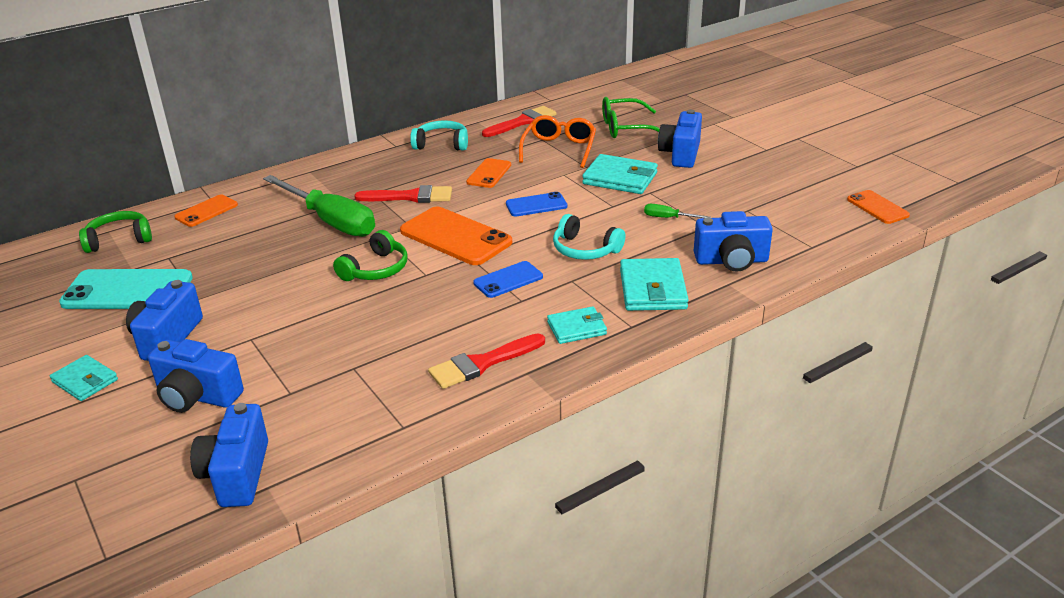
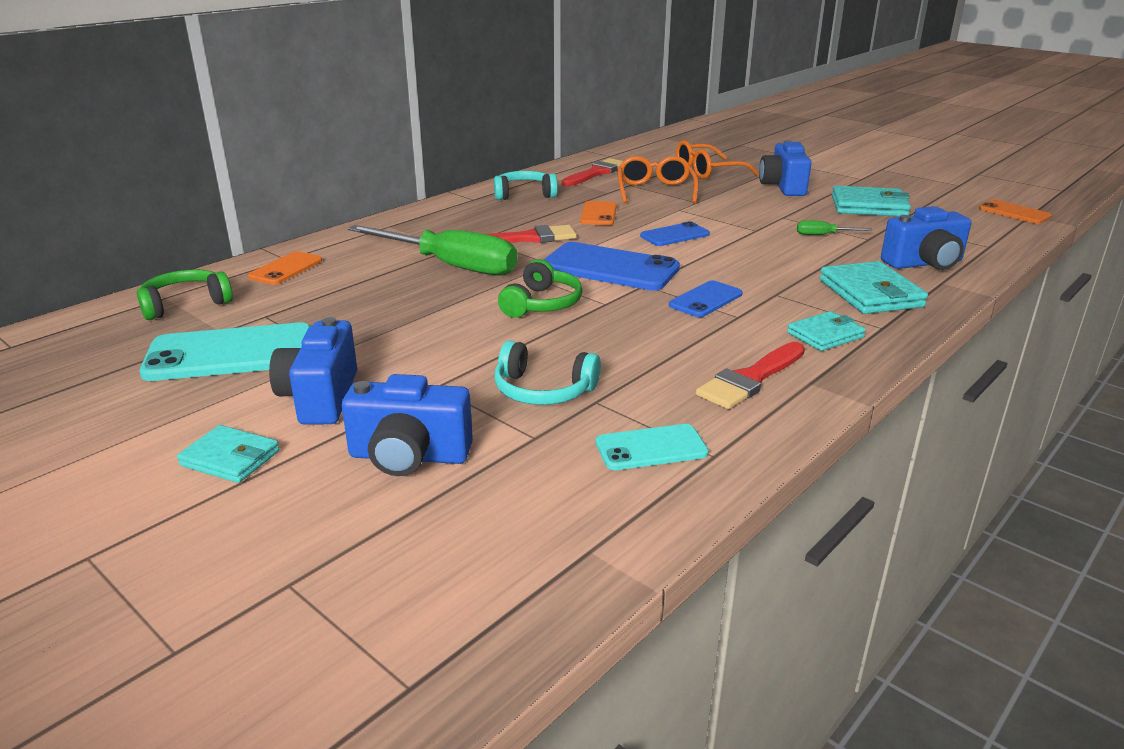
camera: 15 degrees left, 5 degrees down
blue camera [190,403,268,507] -> none
orange phone [400,207,512,265] -> blue phone [544,242,680,291]
turquoise headphones [553,214,625,260] -> turquoise headphones moved to [495,340,601,405]
turquoise wallet [582,154,658,194] -> turquoise wallet moved to [832,186,911,216]
green glasses [602,97,660,138] -> orange glasses [676,140,759,179]
none -> turquoise phone [596,424,709,470]

